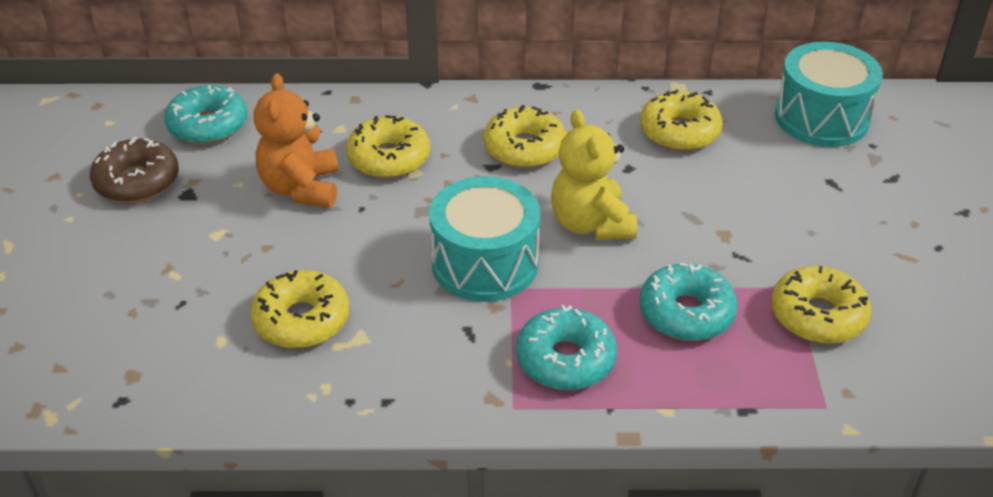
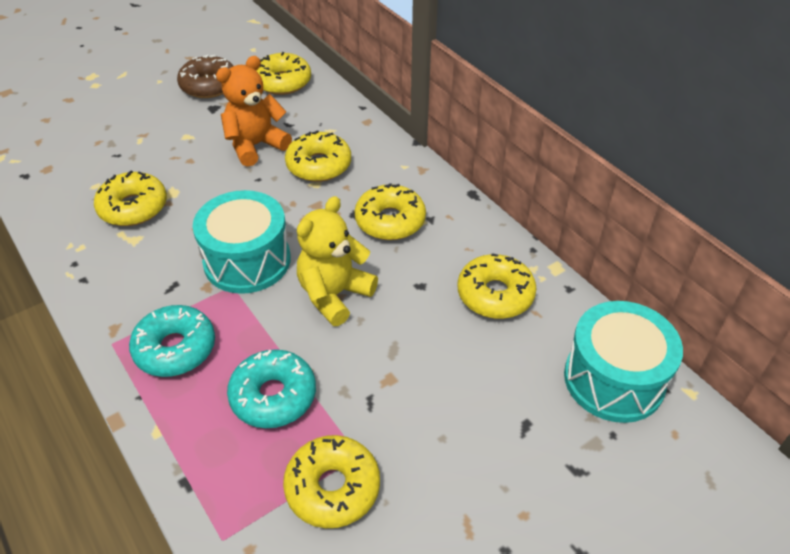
camera: 55 degrees right, 5 degrees up
turquoise donut [164,85,248,145] -> yellow donut [256,52,311,95]

